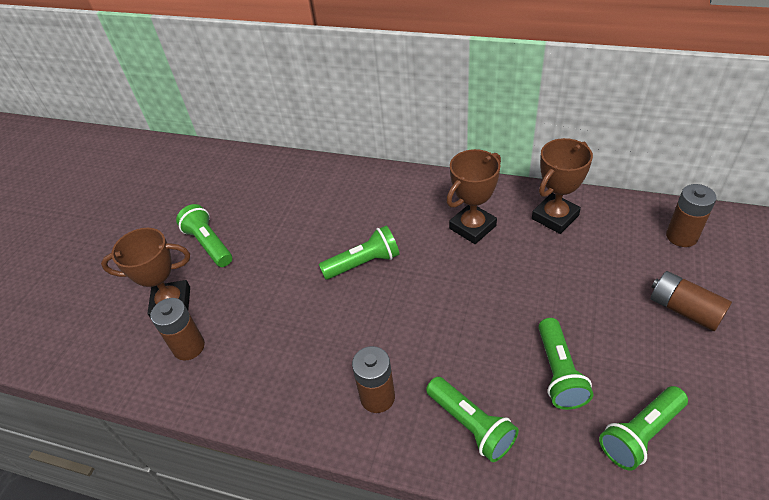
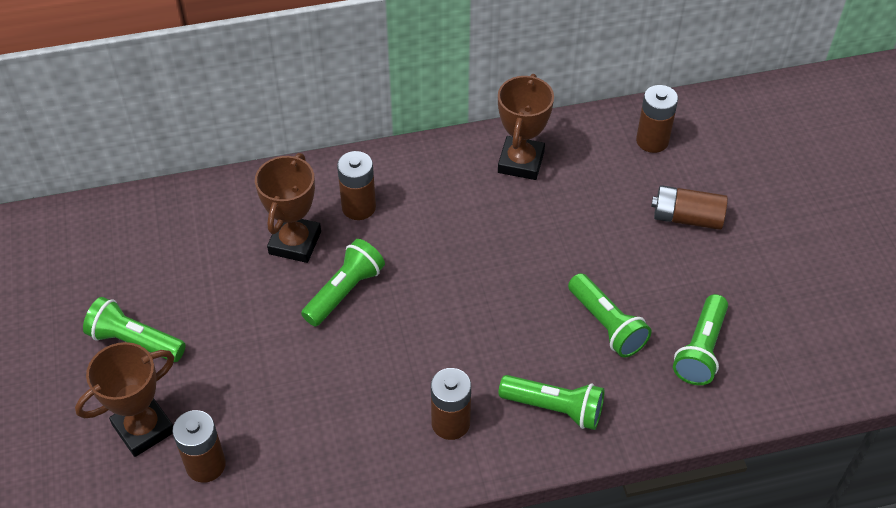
camera: 35 degrees left, 5 degrees up
brown trophy [446,149,501,244] -> brown trophy moved to [255,153,321,263]
none -> brown battery [337,151,376,220]

